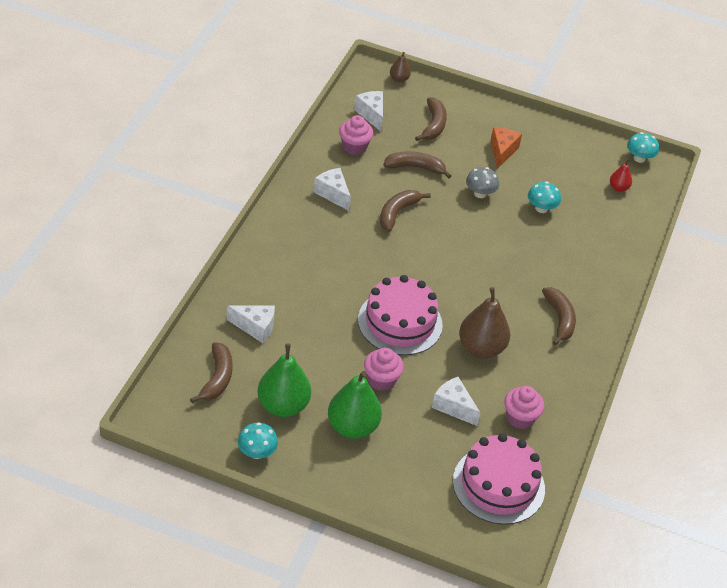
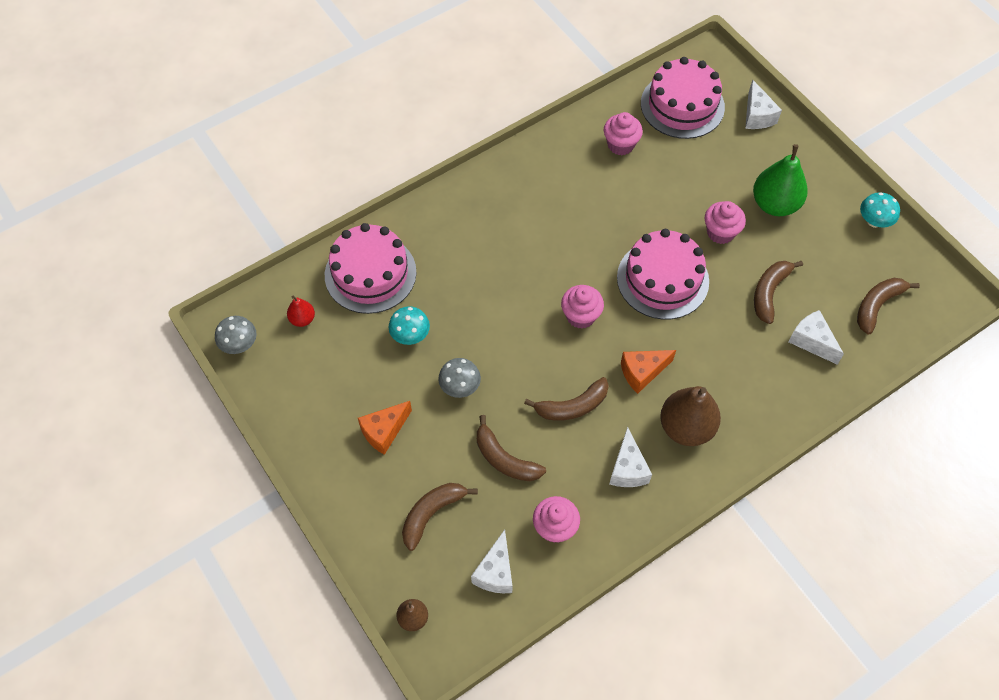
camera: 140 degrees left, 15 degrees up
green pear [258,343,311,417] -> none
white cheese [432,377,480,426] -> white cheese moved to [745,80,782,129]
brown pear [459,287,510,358] -> brown pear moved to [660,386,721,446]
brown banana [542,287,576,346] -> brown banana moved to [754,261,803,324]
turquoise mushroom [627,132,659,163] -> grey mushroom [215,316,257,354]
none -> pink cake [325,223,416,314]
none -> pink cupcake [561,285,604,329]
none -> orange cheese [621,350,676,394]

